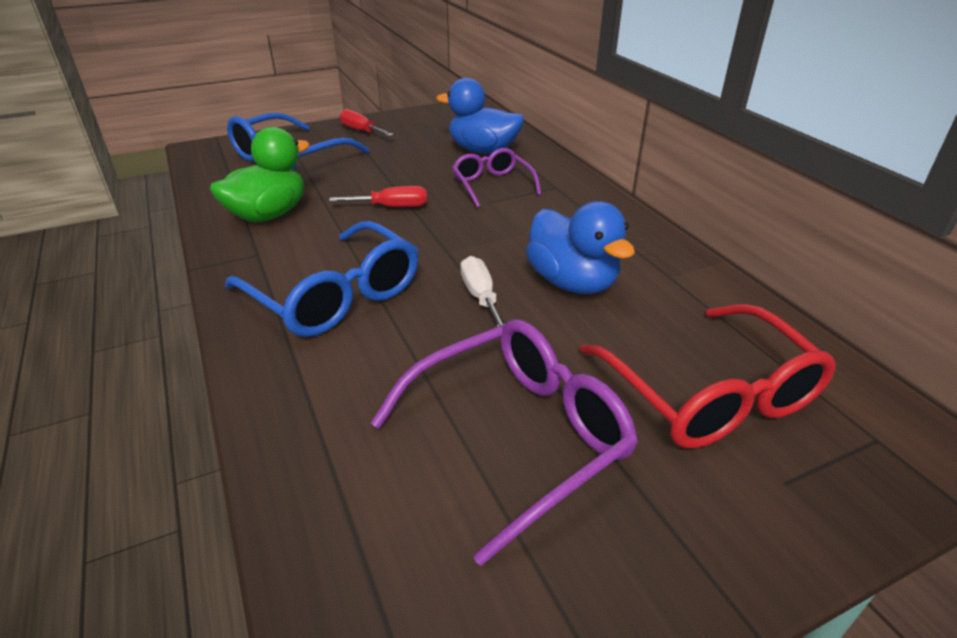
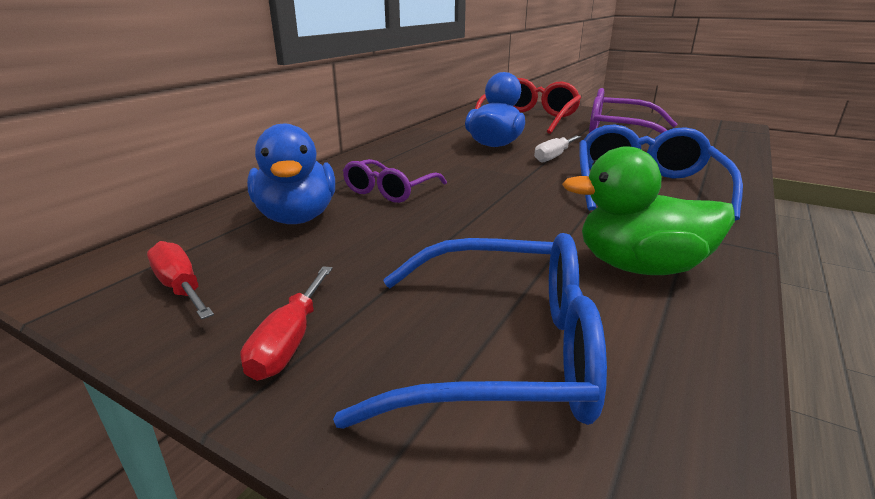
camera: 125 degrees left, 10 degrees down
red screwdriver [329,186,427,207] -> red screwdriver moved to [147,241,214,319]

